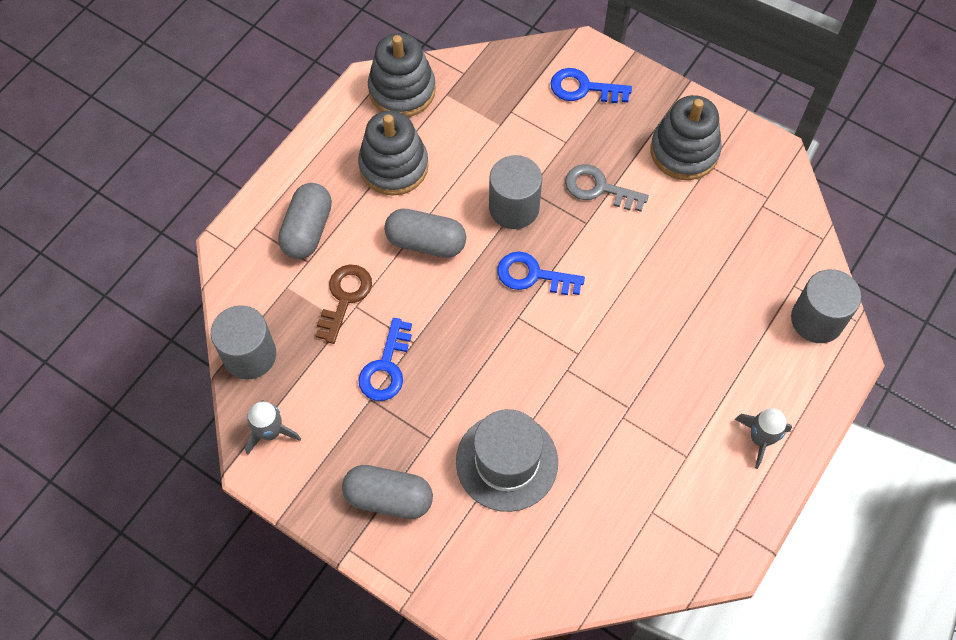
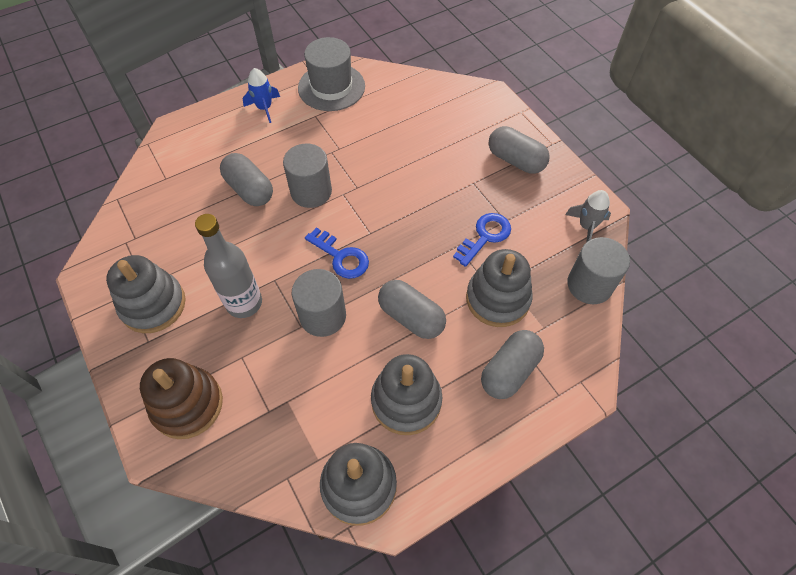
camera: 155 degrees left, 5 degrees down
brown key [316,265,372,344] -> grey stacking toy [466,249,532,327]
grey hat [456,409,558,512] -> grey hat moved to [298,37,365,111]
blue key [550,68,632,103] -> brown stacking toy [140,358,223,439]
grey key [565,164,649,212] -> grey bottle [195,214,262,318]
grey rocket [735,408,792,469] -> blue rocket [243,68,280,123]
grey cylinder [791,269,861,343] -> grey cylinder moved to [283,144,332,208]
none -> grey capsule [220,153,273,206]

